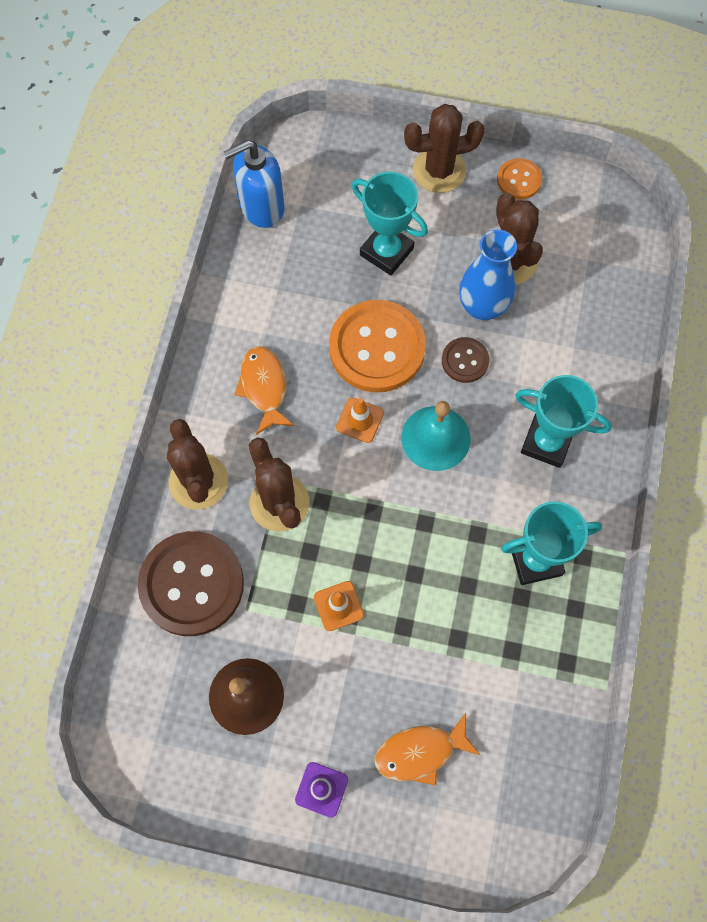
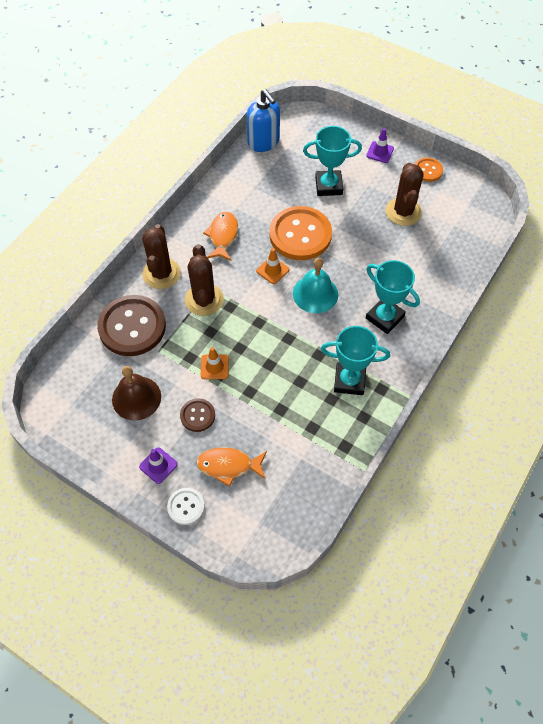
camera: 20 degrees right, 10 degrees down
blue soap dispenser [224,140,285,228] -> blue soap dispenser turned 120 degrees counterclockwise [247,89,280,152]
turquoise trophy [352,172,428,276] -> turquoise trophy turned 60 degrees counterclockwise [303,126,362,196]
brown cactus [404,104,485,193] -> purple traffic cone [366,128,394,163]
brown button [442,337,489,383] -> brown button moved to [180,398,215,432]
blue vase [459,229,517,321] -> none
none -> white button [167,488,205,525]

